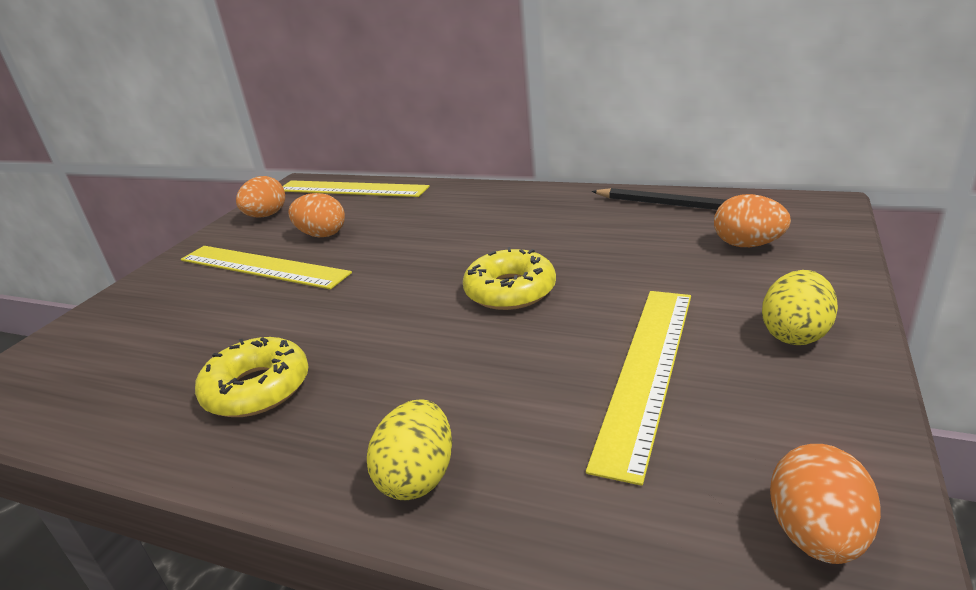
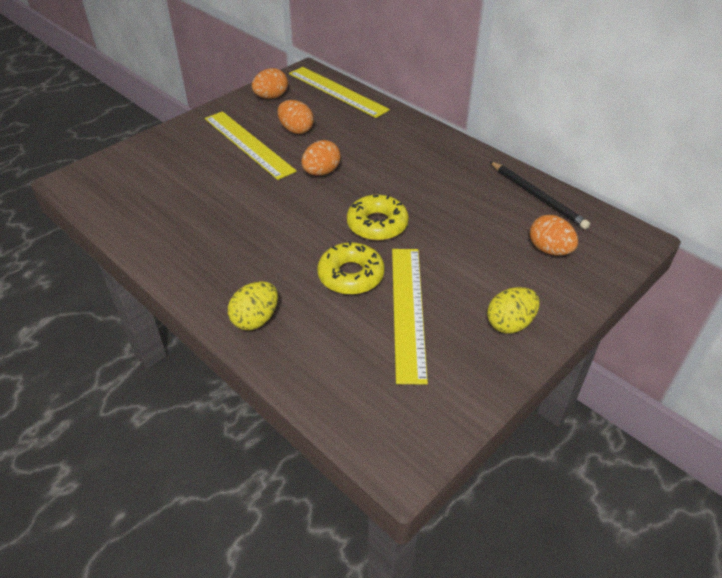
camera: 20 degrees right, 15 degrees up
yellow donut [195,337,309,417] -> yellow donut moved to [317,241,385,295]
yellow ruler [586,291,691,486] -> yellow ruler turned 45 degrees counterclockwise [392,249,428,385]
orange egg [770,444,881,564] -> orange egg moved to [302,140,341,176]

